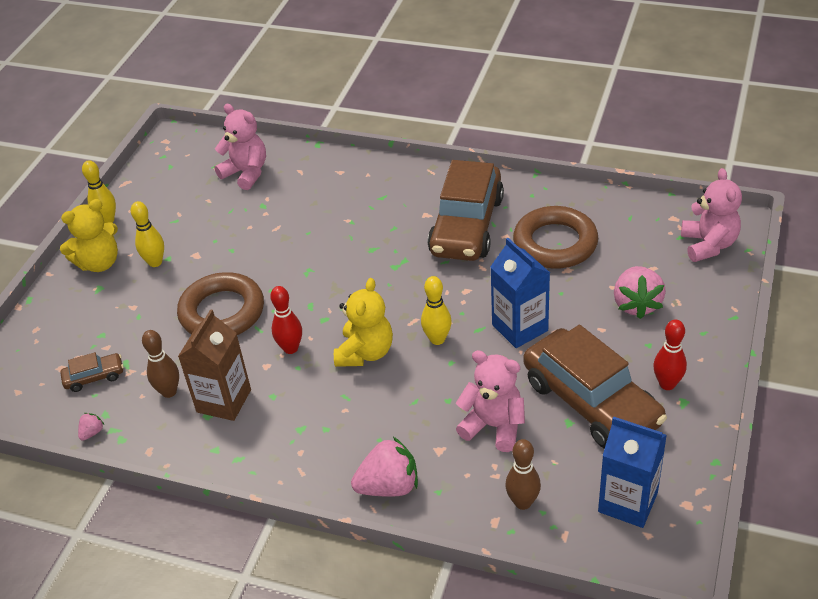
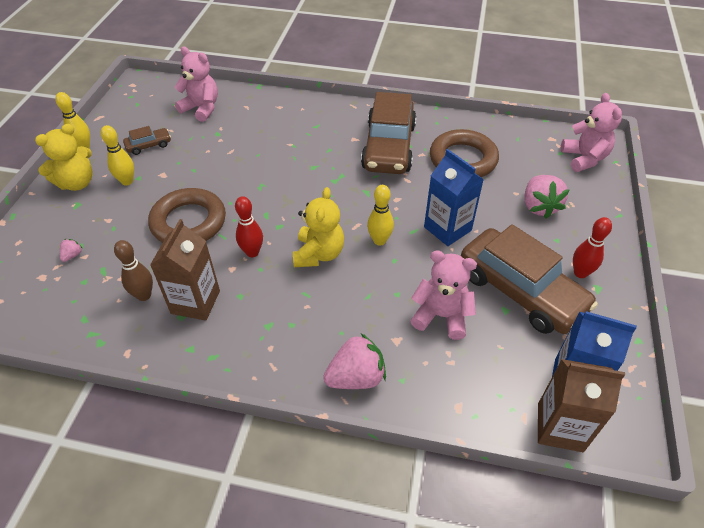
camera: 10 degrees left, 5 degrees up
brown car [60,352,124,392] -> brown car moved to [123,126,171,155]
pink strawberry [78,413,104,441] -> pink strawberry moved to [60,239,83,262]
brown bowling pin [505,439,541,510] -> none
none -> brown carton [538,359,625,452]

